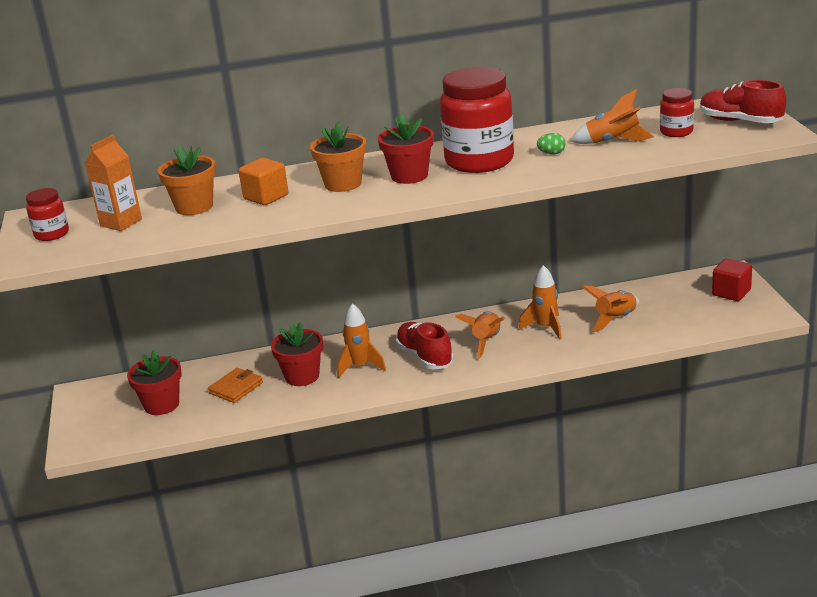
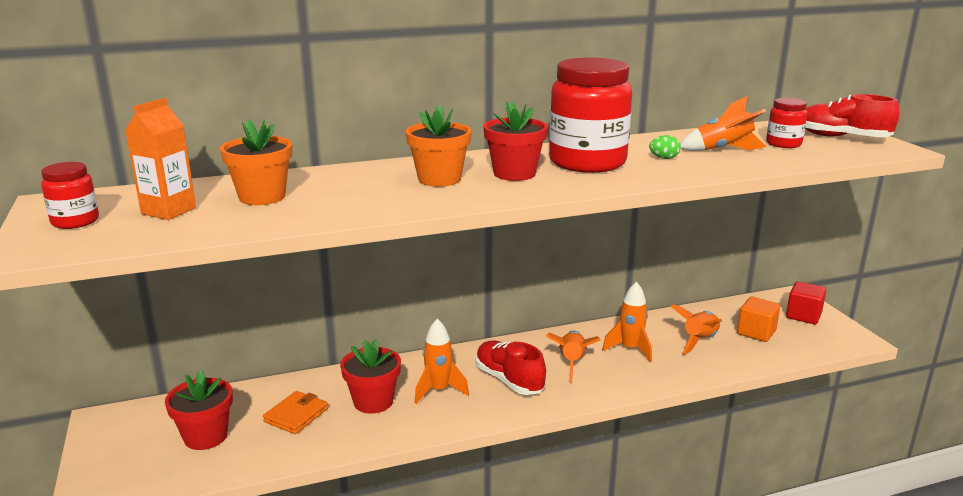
camera: 10 degrees left, 5 degrees down
orange cube [239,158,289,205] -> orange cube moved to [737,297,780,342]

